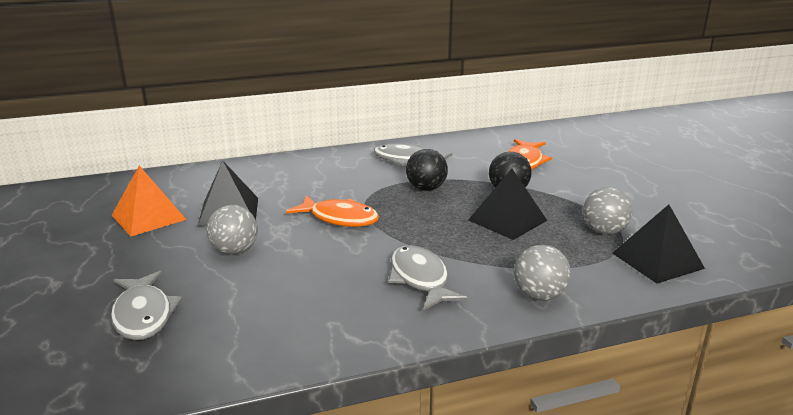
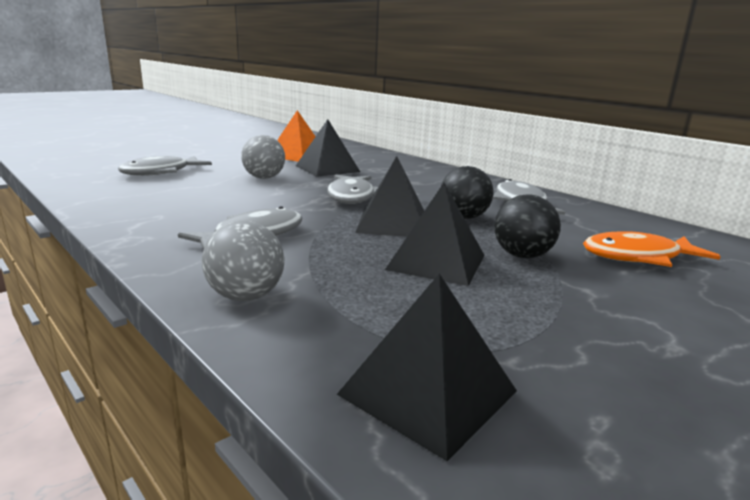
camera: 65 degrees right, 5 degrees down
orange fish [286,195,379,227] -> grey fish [327,174,378,204]
grey ball [583,187,633,235] -> none
none -> black pyramid [355,156,424,237]

